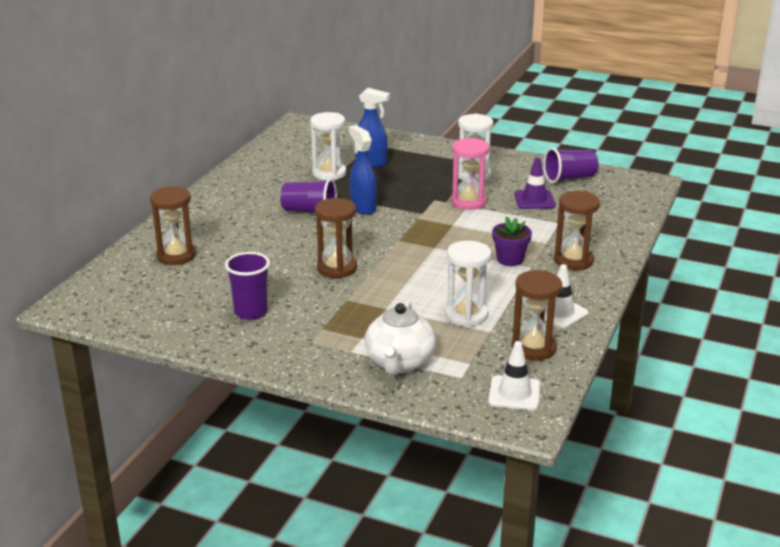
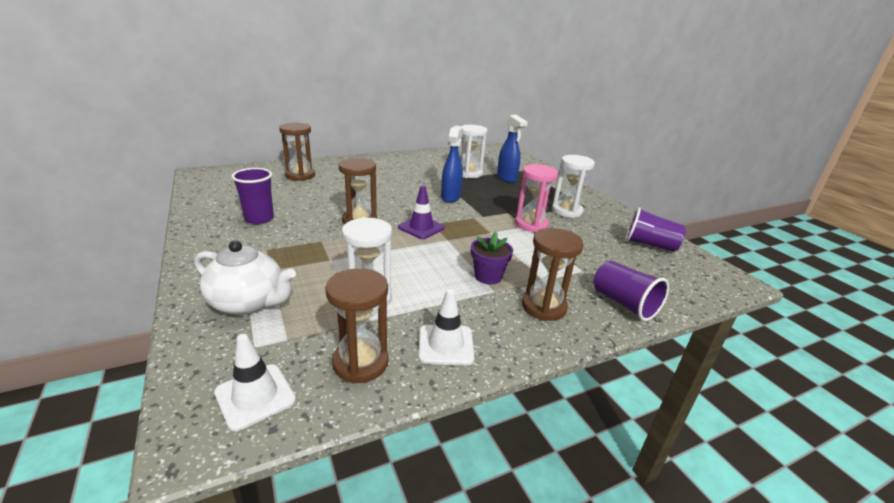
camera: 40 degrees right, 0 degrees up
purple cup [280,178,337,213] -> purple cup moved to [594,261,669,321]
white teapot [365,301,436,375] -> white teapot turned 120 degrees counterclockwise [194,240,296,315]
purple traffic cone [514,157,556,209] -> purple traffic cone moved to [398,185,445,239]

